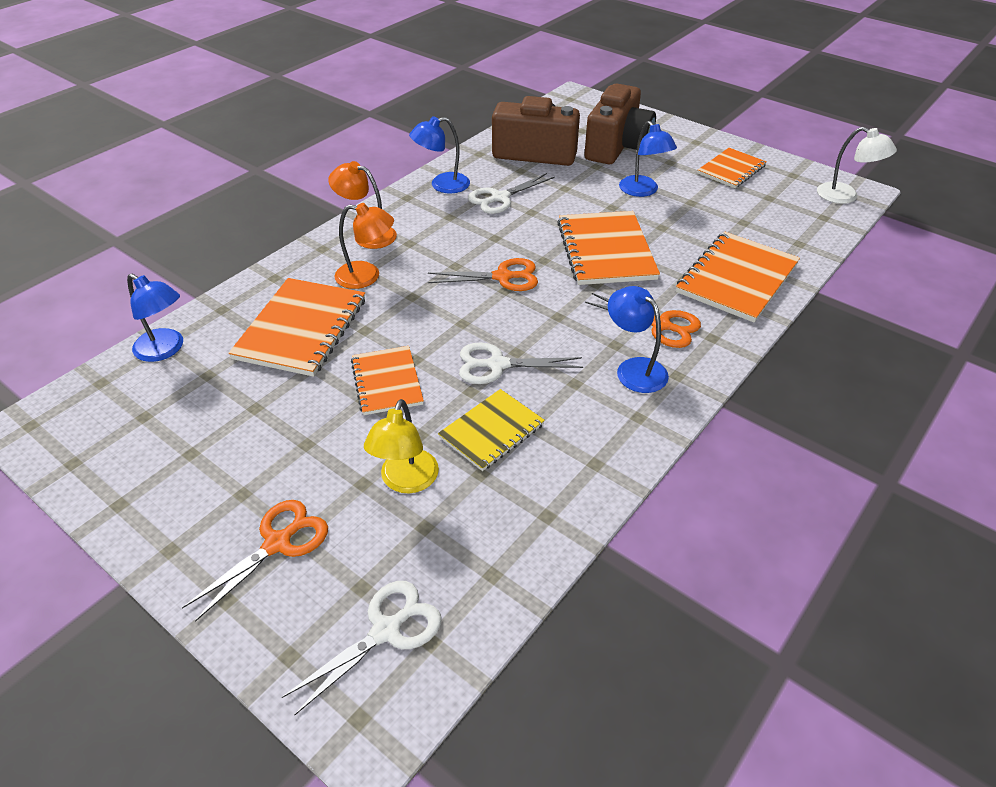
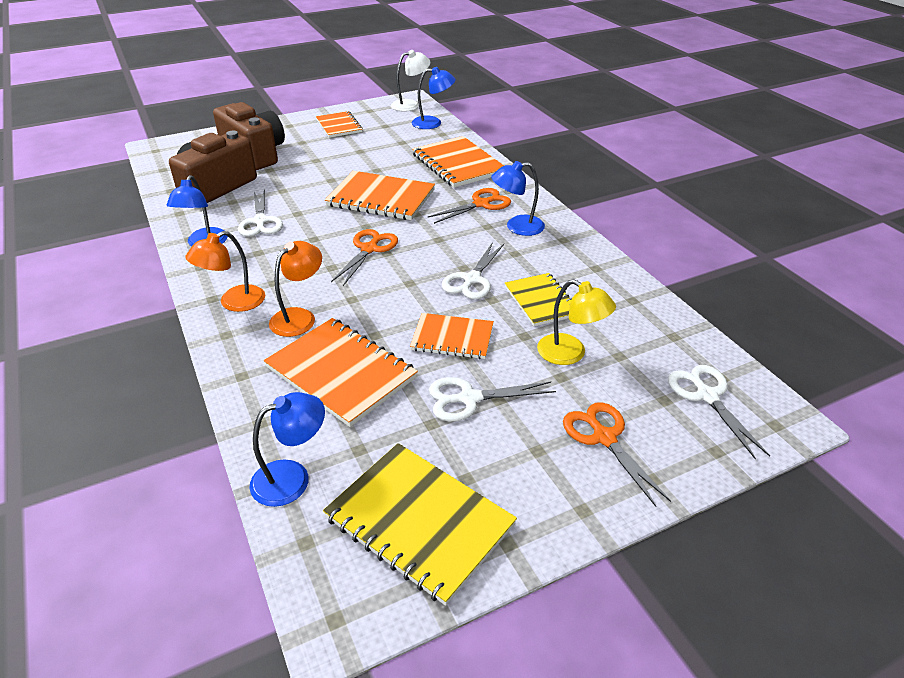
camera: 65 degrees left, 5 degrees down
blue lamp [619,121,677,197] -> blue lamp moved to [412,67,456,129]
none -> yellow notebook [323,443,517,606]
none -> white scissors [429,377,556,421]

